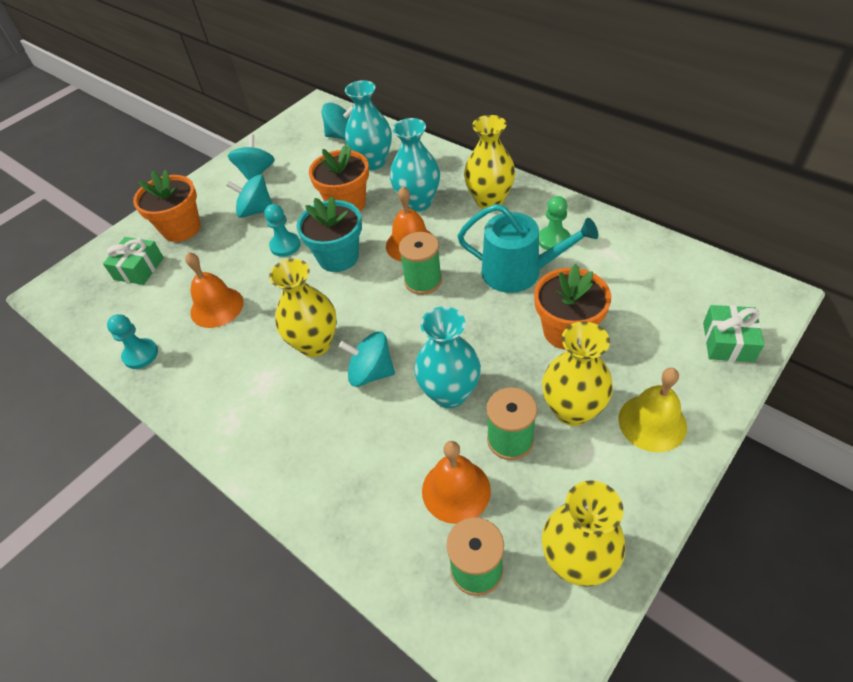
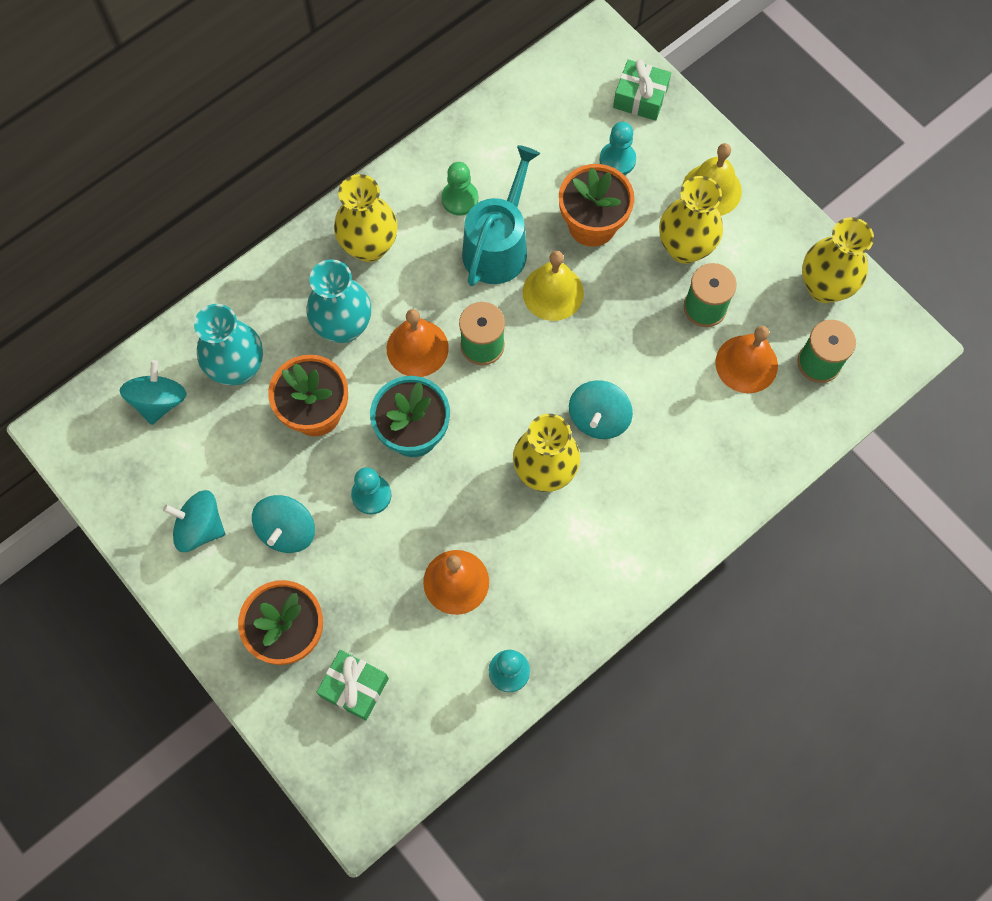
camera: 85 degrees left, 20 degrees up
turquoise vase [414,306,481,408] -> none
none -> yellow bell [523,251,584,321]
none -> turquoise pawn [599,122,636,175]

